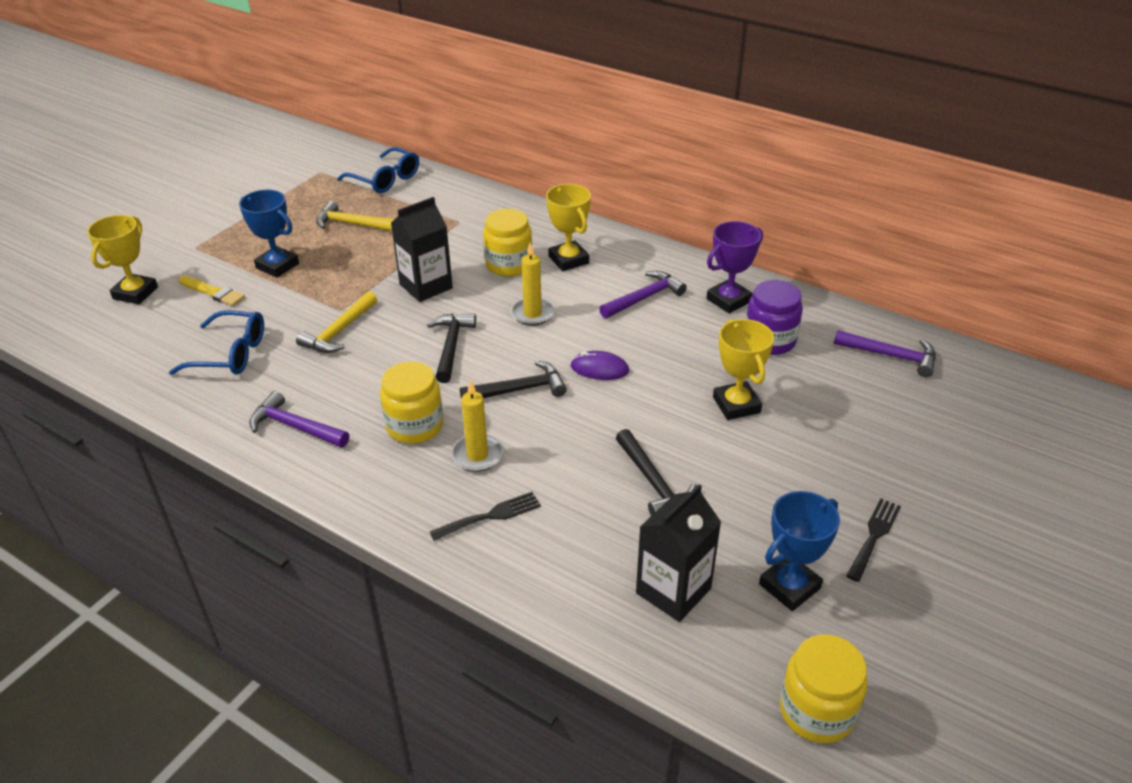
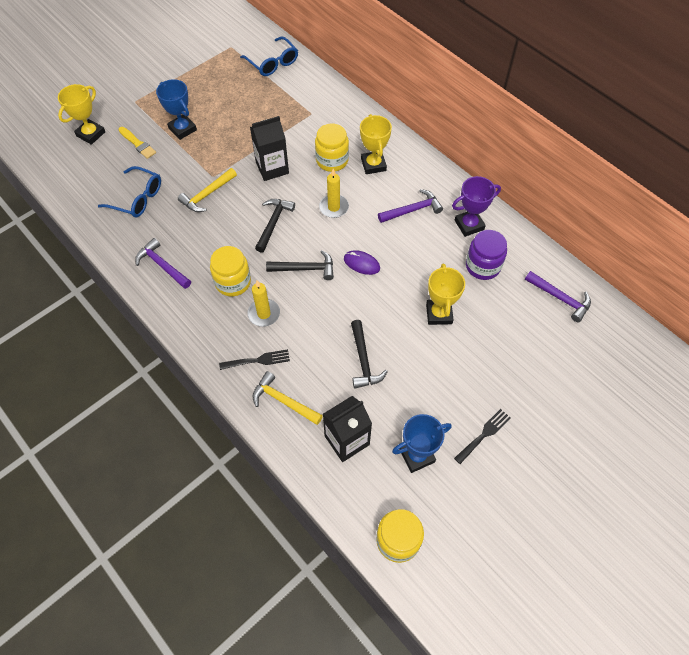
camera: 15 degrees right, 20 degrees up
yellow hammer [316,201,395,231] -> yellow hammer moved to [253,371,323,425]

